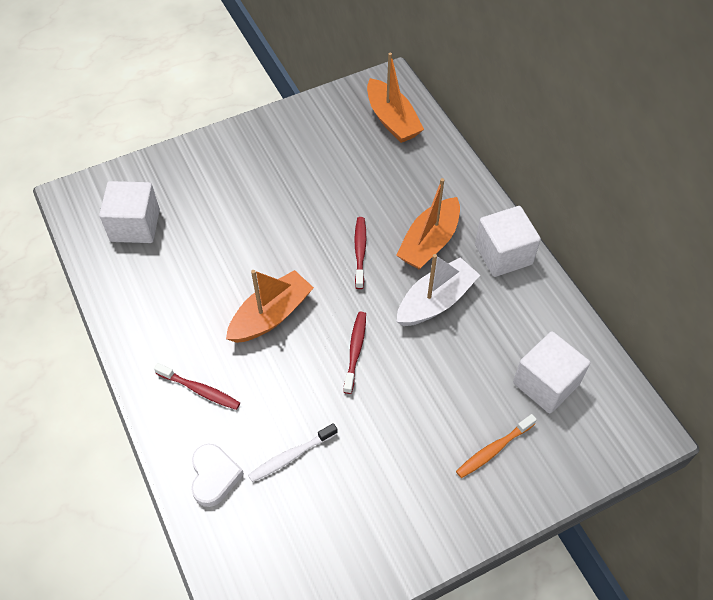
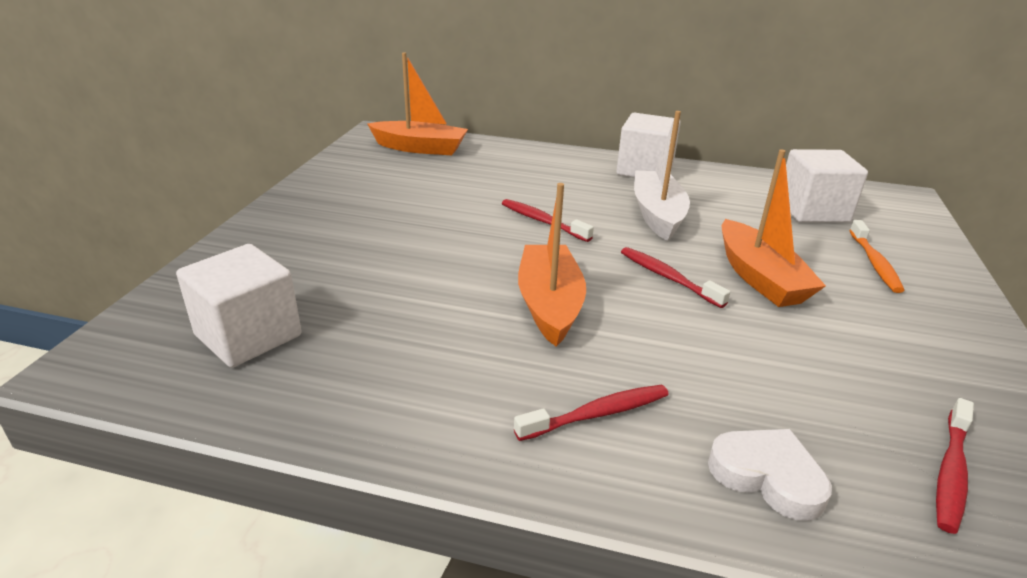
camera: 50 degrees left, 25 degrees down
white toothbrush [248,423,338,482] -> none
orange boat [396,178,460,269] -> orange boat moved to [722,149,826,307]
none -> red toothbrush [936,398,974,534]

